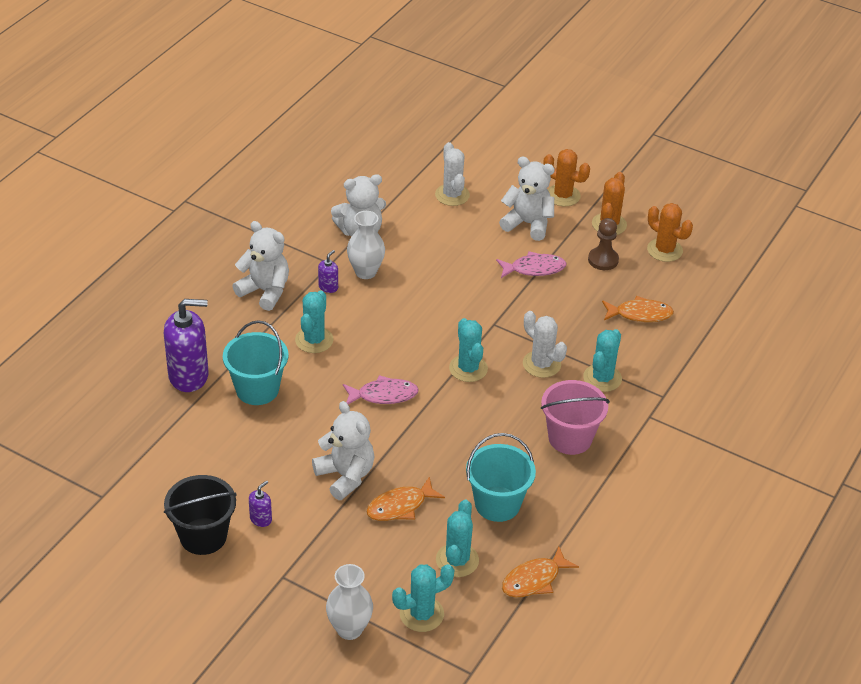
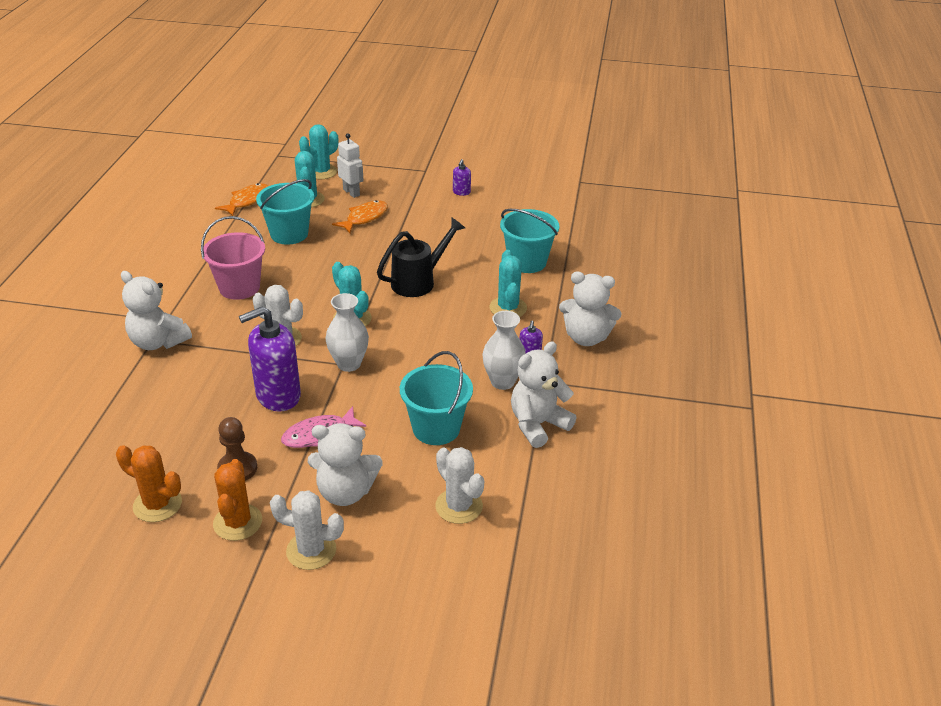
camera: 160 degrees right, 5 degrees down
purple soap dispenser [164,299,209,392] -> purple soap dispenser moved to [239,306,301,411]
black bucket [164,475,236,555] -> none
white teddy bear [312,401,374,500] -> white teddy bear moved to [121,271,192,350]
white vase [326,564,373,640] -> white vase moved to [326,293,369,372]
pink fish [343,375,419,404] -> black watering can [377,217,465,297]
orange cactus [543,149,590,206] -> white cactus [270,490,344,570]
turquoise cactus [583,329,622,392] -> none
orange fish [602,296,674,322] -> none
none -> white robot [337,133,364,198]
none -> turquoise bucket [400,351,473,445]

